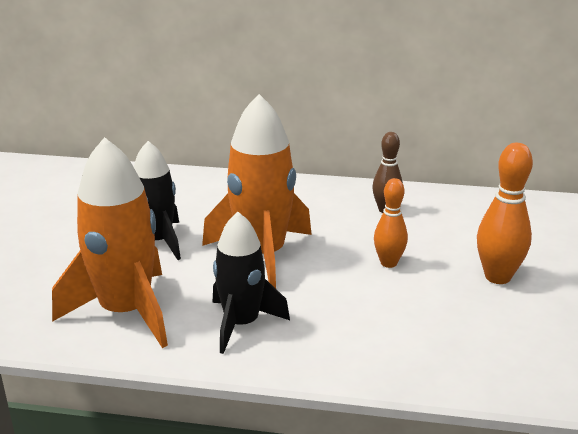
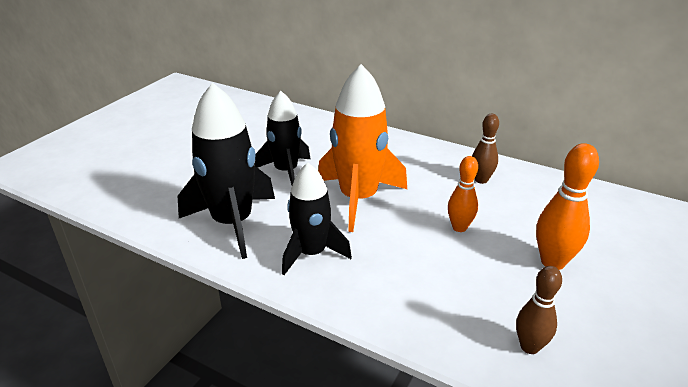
camera: 20 degrees right, 5 degrees up
orange rocket [52,137,168,348] -> black rocket [178,82,275,259]
none -> brown bowling pin [516,266,562,354]

